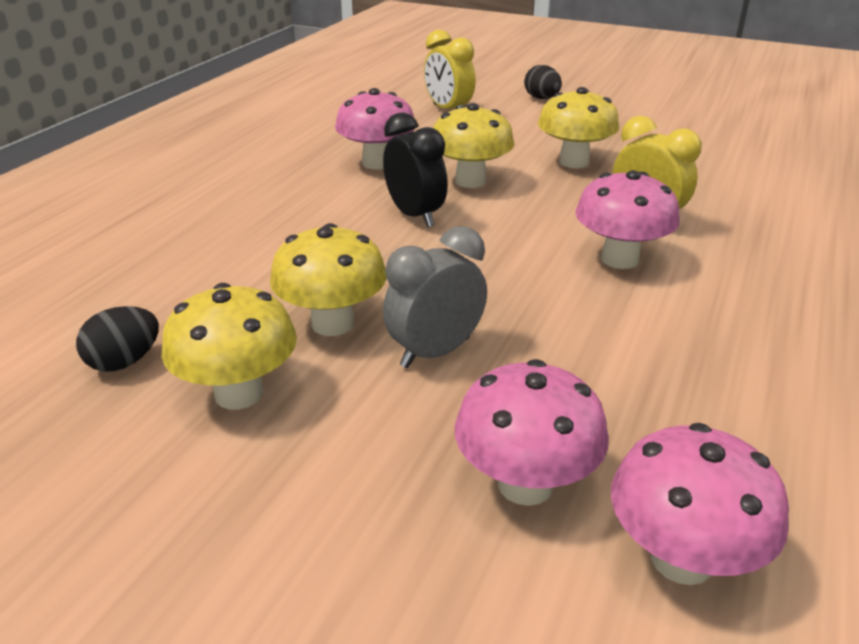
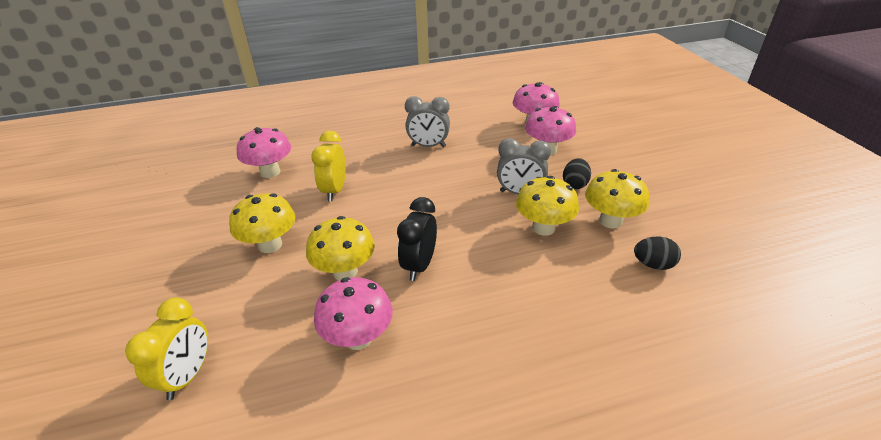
camera: 130 degrees left, 5 degrees up
black egg [524,65,562,99] -> black egg moved to [563,158,591,189]
pink mushroom [575,170,680,269] -> pink mushroom moved to [237,127,291,178]
none -> grey clock [405,96,450,147]

